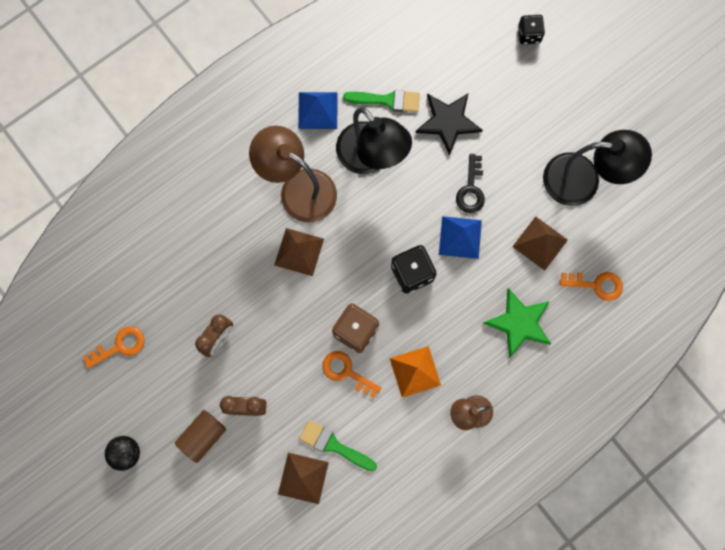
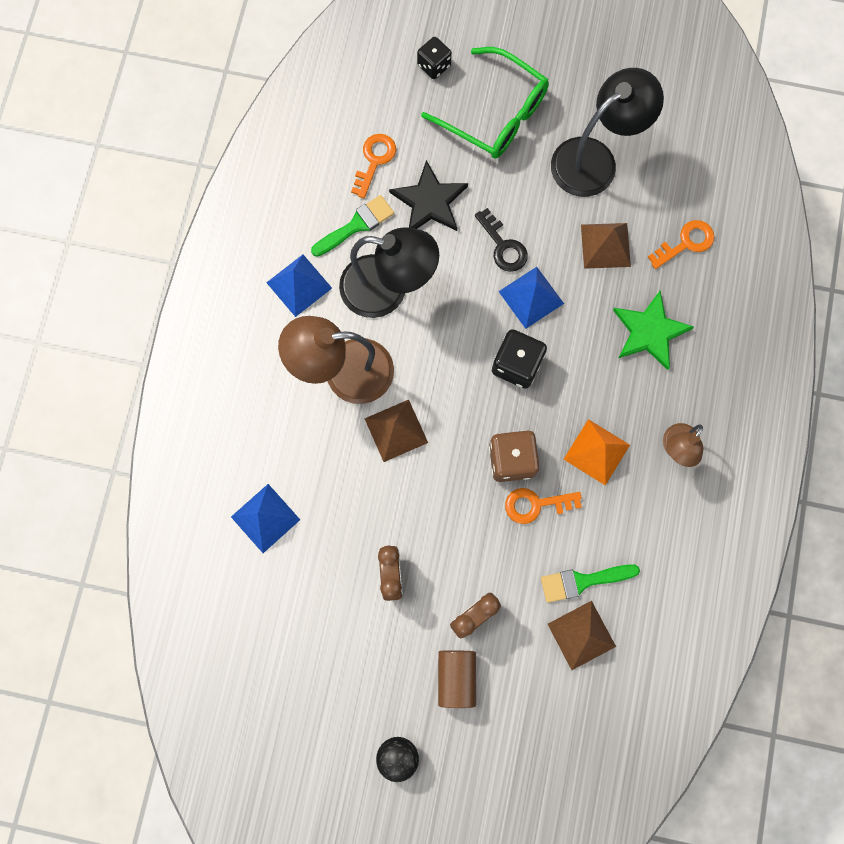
camera: 40 degrees left, 0 degrees up
orange key [83,326,145,369] -> orange key moved to [351,134,396,198]
none -> blue pyramid [231,484,300,553]
none -> green glasses [421,47,549,158]

